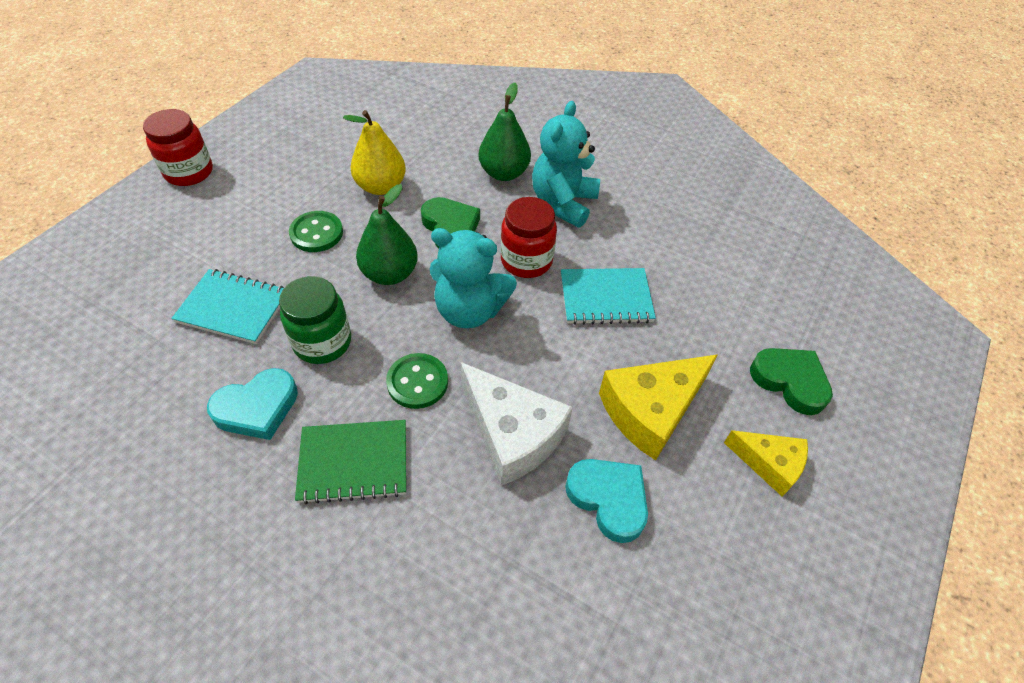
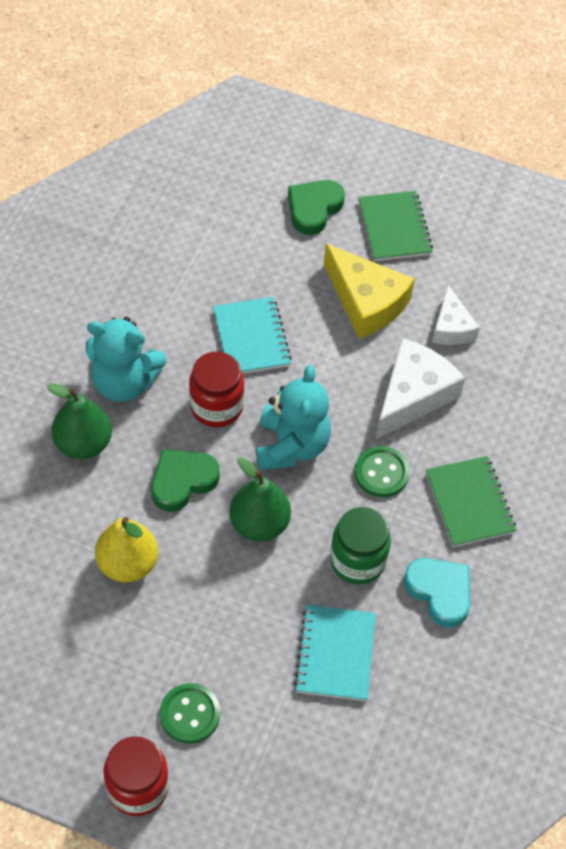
camera: 100 degrees left, 5 degrees up
green button [289,211,343,252] -> green button moved to [160,683,220,744]
turquoise heart [565,459,648,543] -> white cheese [432,285,480,345]
yellow cheese [724,430,808,497] -> green notebook [359,191,433,261]

